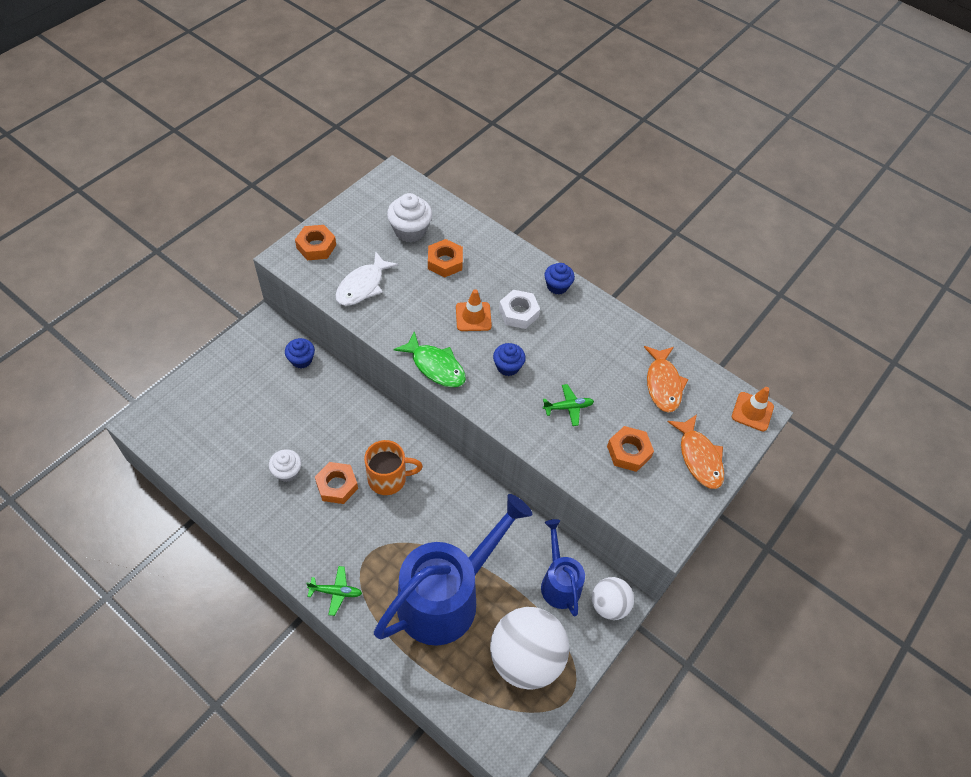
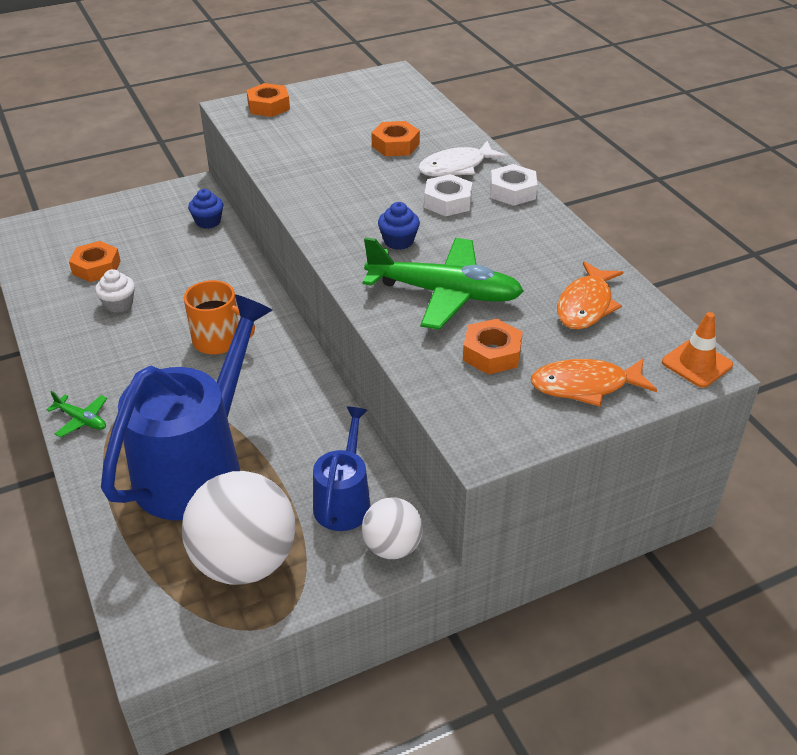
camera: 30 degrees right, 15 degrees down
orange nut [315,462,358,504] -> orange nut moved to [69,241,121,282]
white fish [335,251,398,306] -> white fish moved to [418,141,507,176]
blue watering can [374,494,532,646] -> blue watering can turned 45 degrees counterclockwise [101,294,273,520]
white cupcake [387,193,432,242] -> none
green fish [393,331,466,387] -> none
orange traffic cone [456,289,492,331] -> none
green plane [543,384,594,426] -> green plane [363,237,524,330], size x2.28
blue cupcake [544,263,575,295] -> white nut [490,164,537,206]
orange fish [668,414,724,489] -> orange fish turned 75 degrees clockwise [531,358,657,407]

